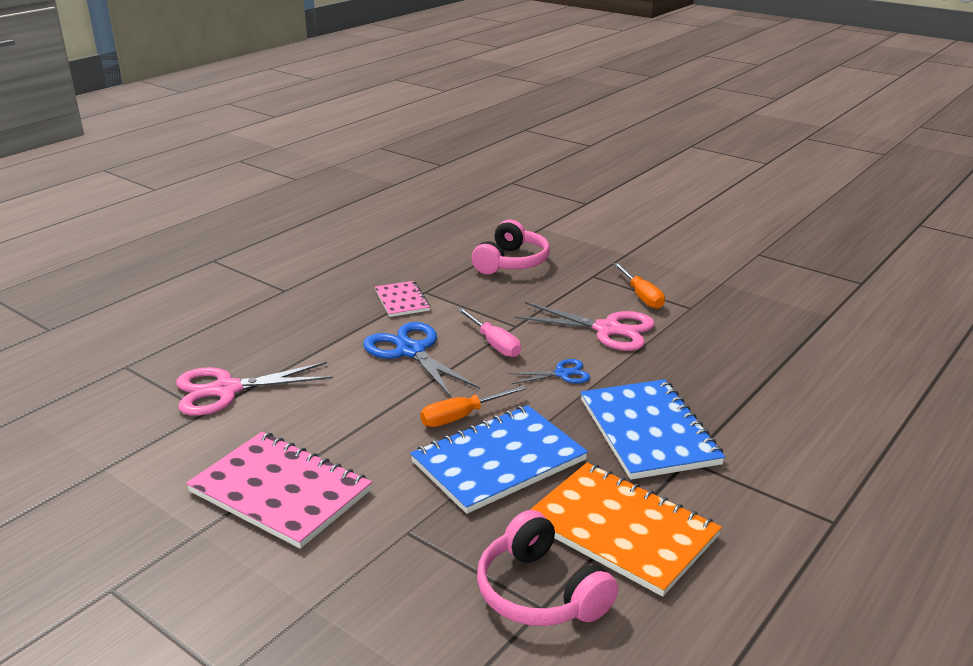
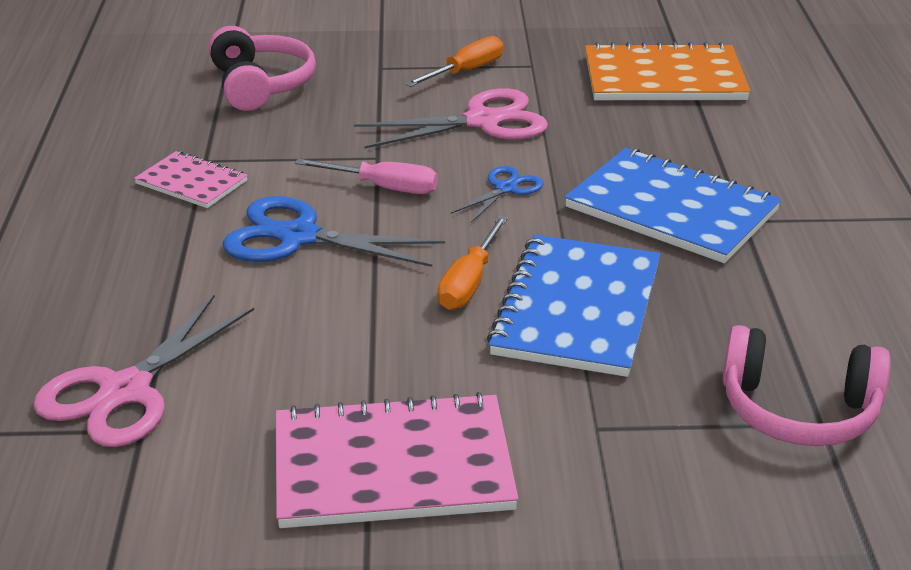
camera: 40 degrees left, 5 degrees up
orange notebook [530,463,722,597] -> orange notebook moved to [585,42,751,100]
orange screwdriver [613,263,665,309] -> orange screwdriver turned 75 degrees counterclockwise [405,36,503,87]

